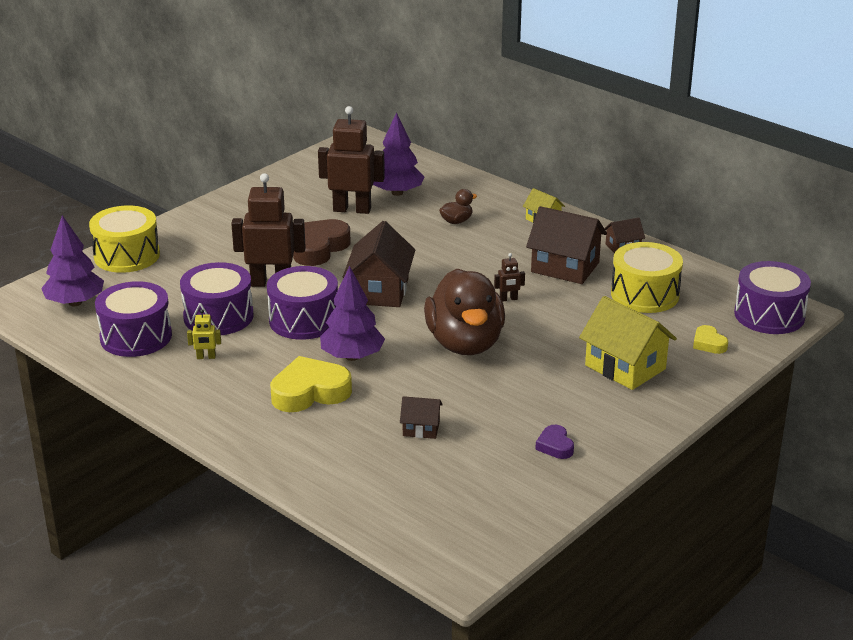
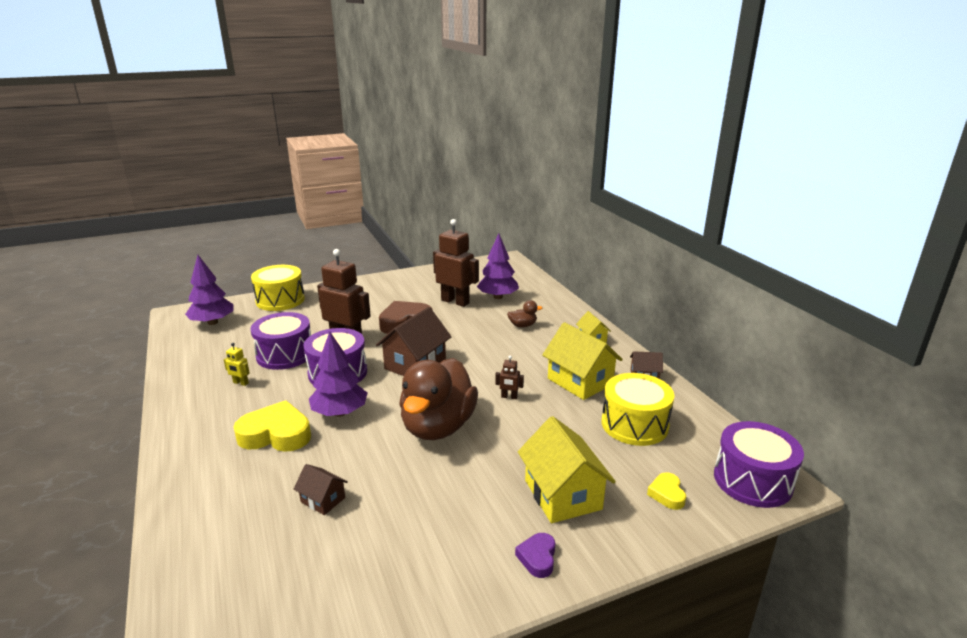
camera: 25 degrees right, 5 degrees down
purple drum [95,281,172,357] -> none
brown house [526,206,607,284] -> yellow house [542,322,623,400]
purple heart [535,425,574,459] -> purple heart moved to [515,533,555,578]

